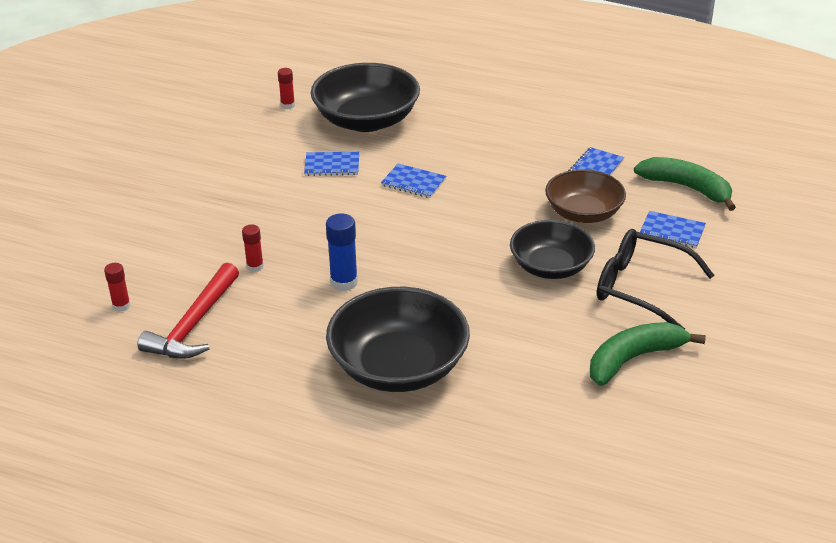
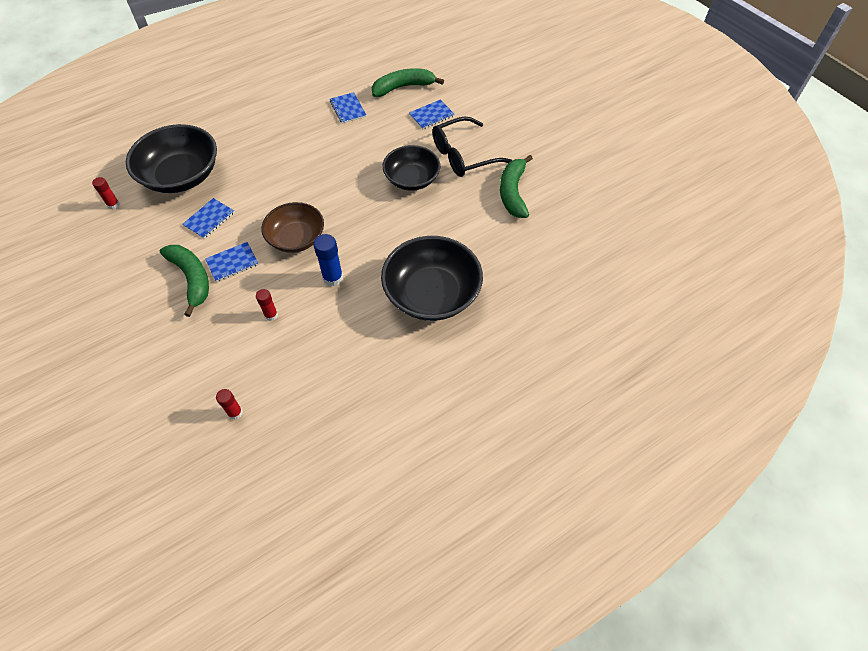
camera: 55 degrees left, 20 degrees up
red hammer [138,263,239,359] -> none
blue notebook [381,164,446,198] -> blue notebook moved to [205,242,259,282]
brown bowl [545,169,626,223] -> brown bowl moved to [262,202,324,253]
none -> green banana [160,245,209,317]

